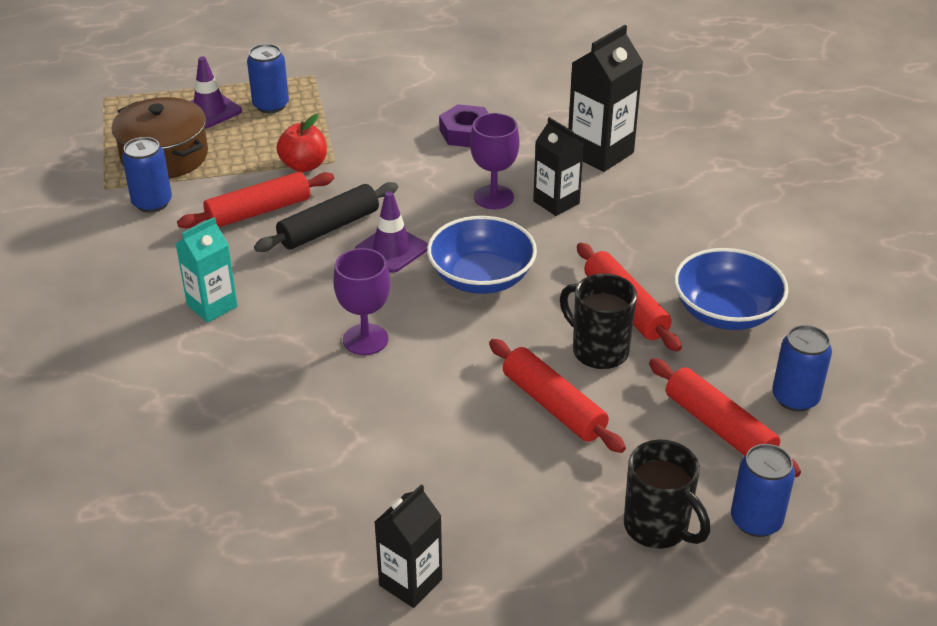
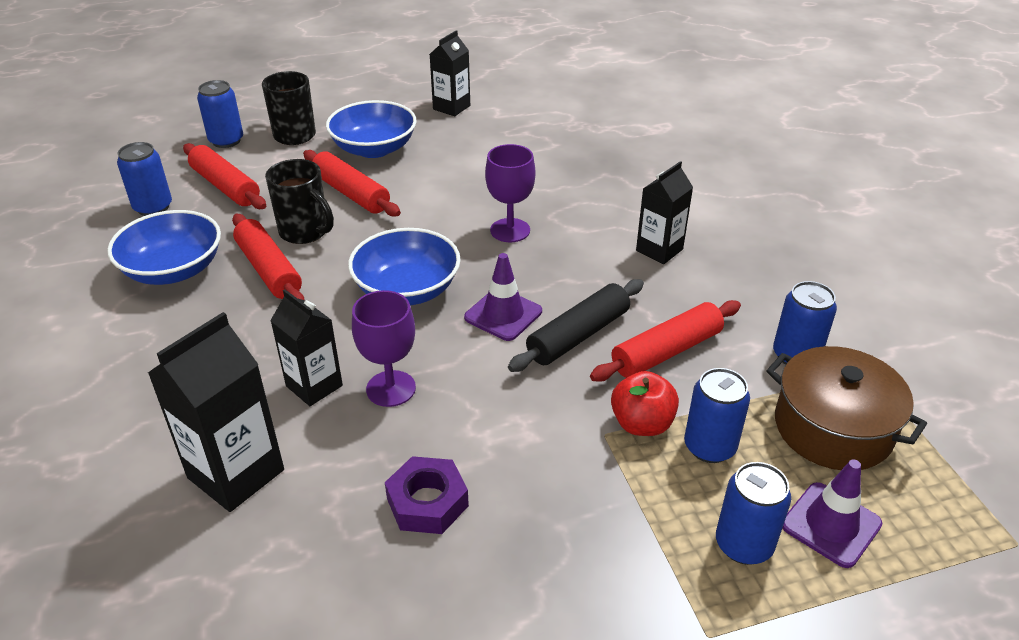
camera: 175 degrees right, 0 degrees up
turquoise carton [176,217,238,323] -> black carton [636,161,693,264]
none -> blue bowl [326,100,417,158]
none -> blue can [684,368,750,463]

